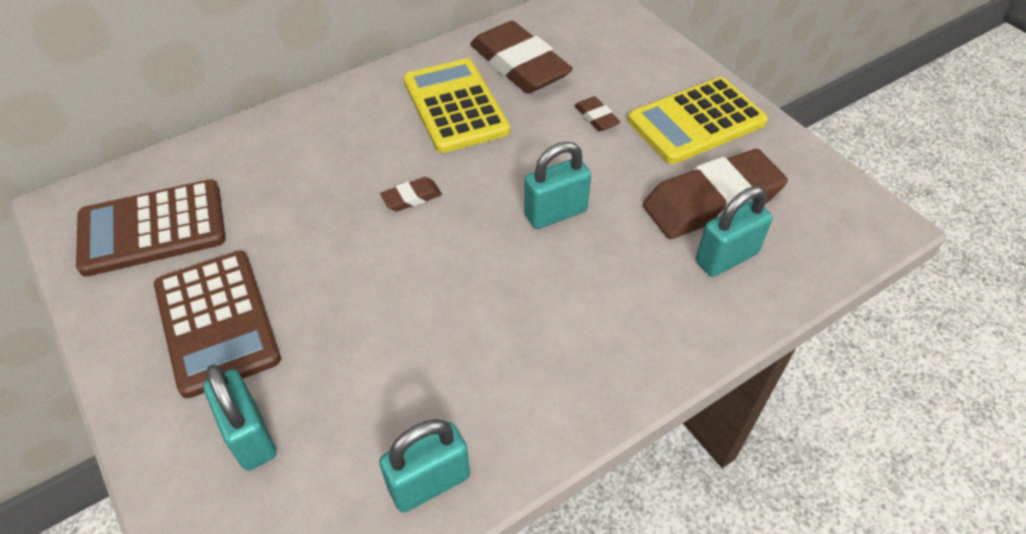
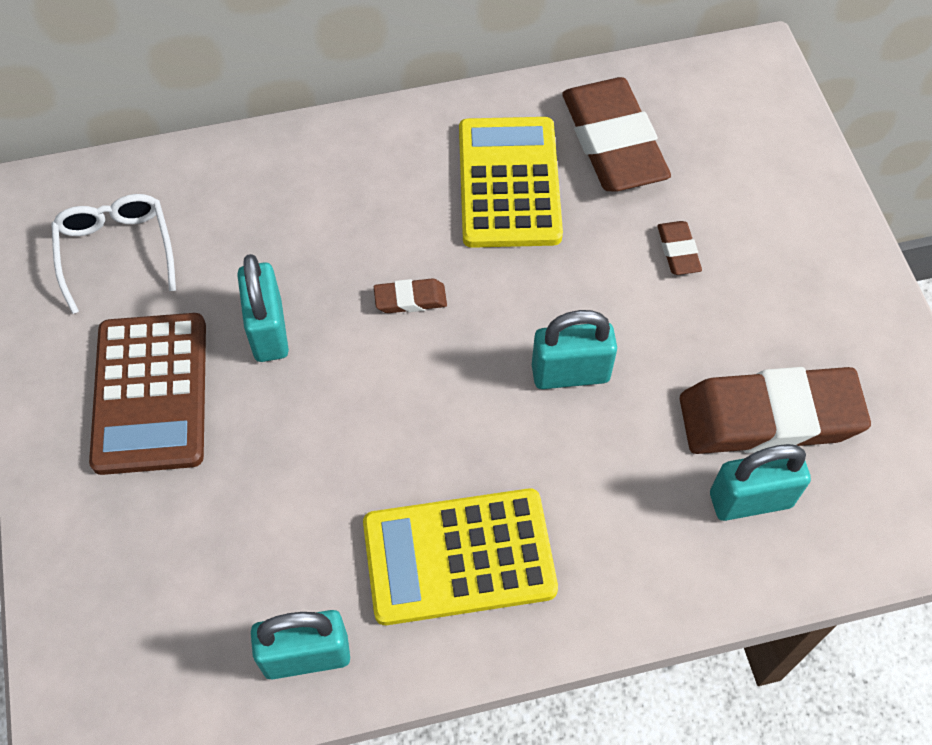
camera: 20 degrees right, 10 degrees up
brown calculator [76,179,226,277] -> white glasses [51,194,176,314]
turquoise padlock [203,365,276,471] -> turquoise padlock moved to [237,254,289,362]
yellow calculator [628,77,768,164] -> yellow calculator moved to [363,488,558,625]

